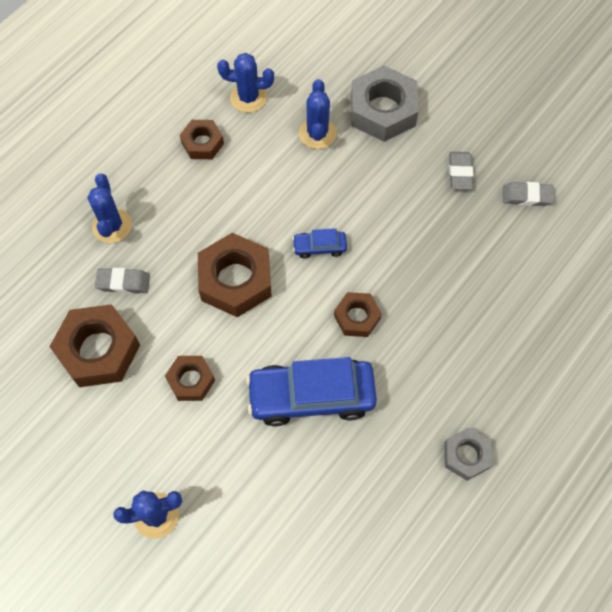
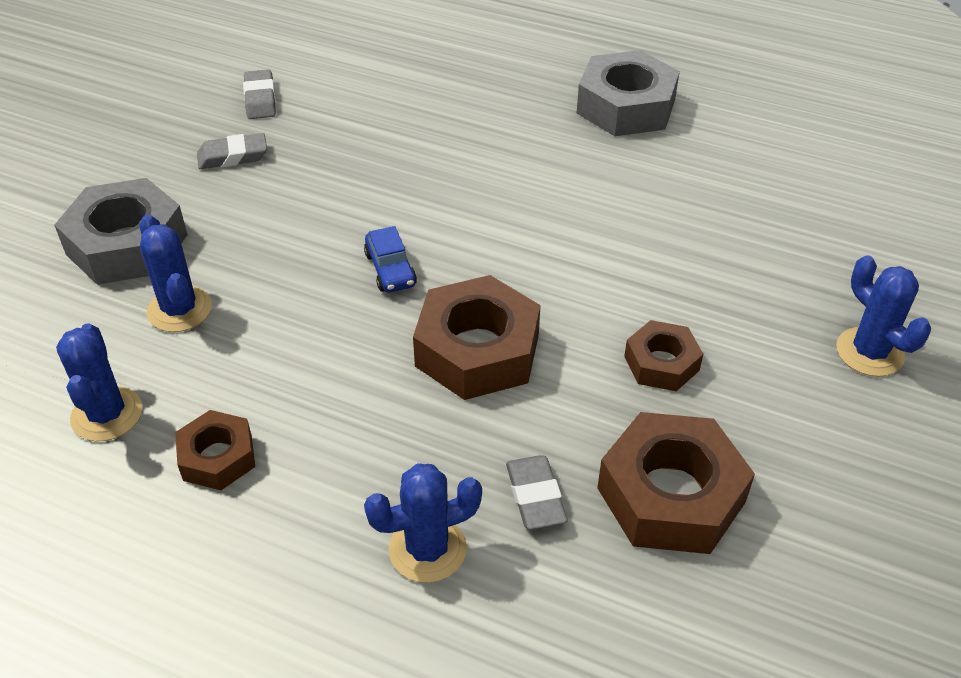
camera: 105 degrees left, 20 degrees down
blue car [246,357,377,426] -> none
blue cactus [299,79,337,149] -> blue cactus turned 75 degrees clockwise [139,215,212,332]
brown nut [334,292,382,337] -> none
grey nut [445,427,492,481] -> grey nut [577,50,680,136], size x1.75

